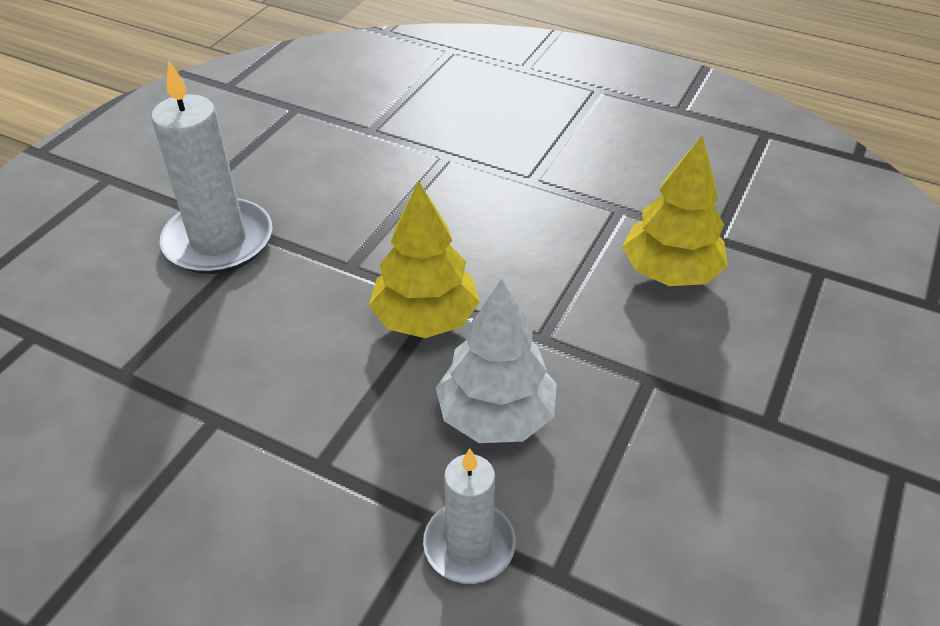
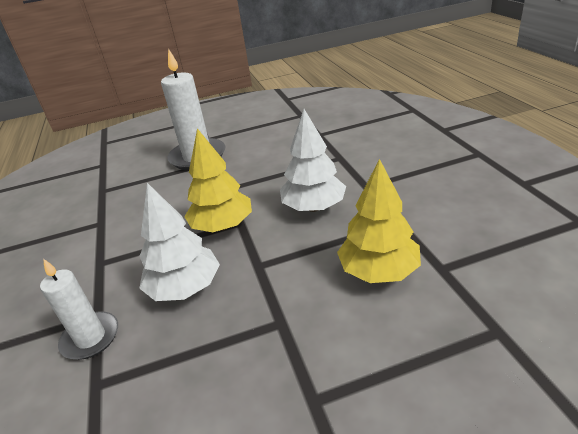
camera: 50 degrees right, 10 degrees down
none -> white tree [280,109,346,212]

